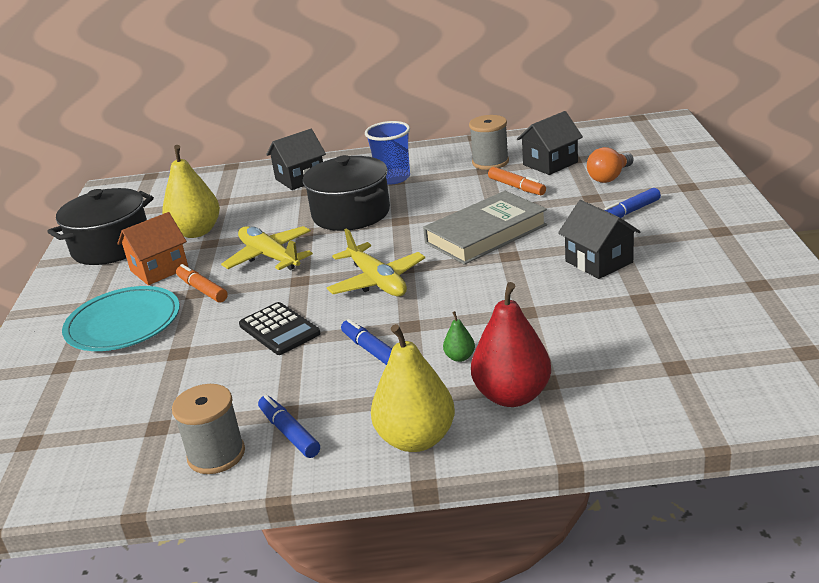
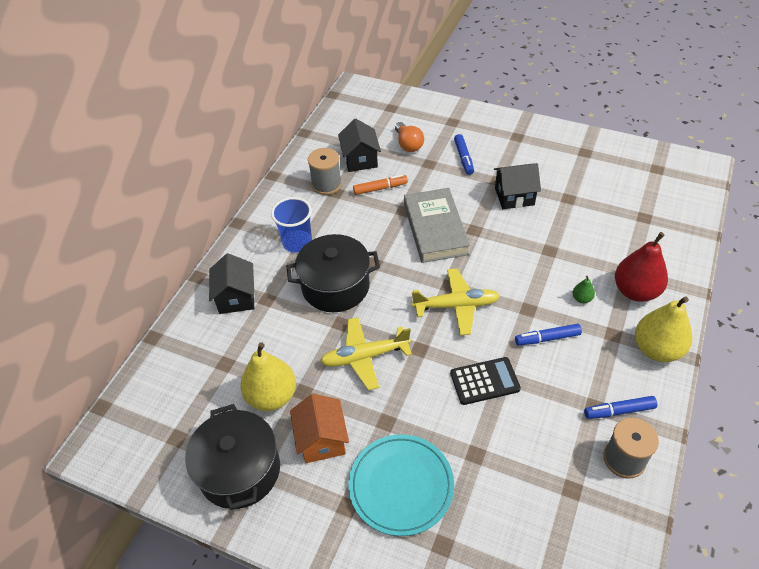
camera: 65 degrees left, 20 degrees up
orange marker [176,264,228,303] -> none

